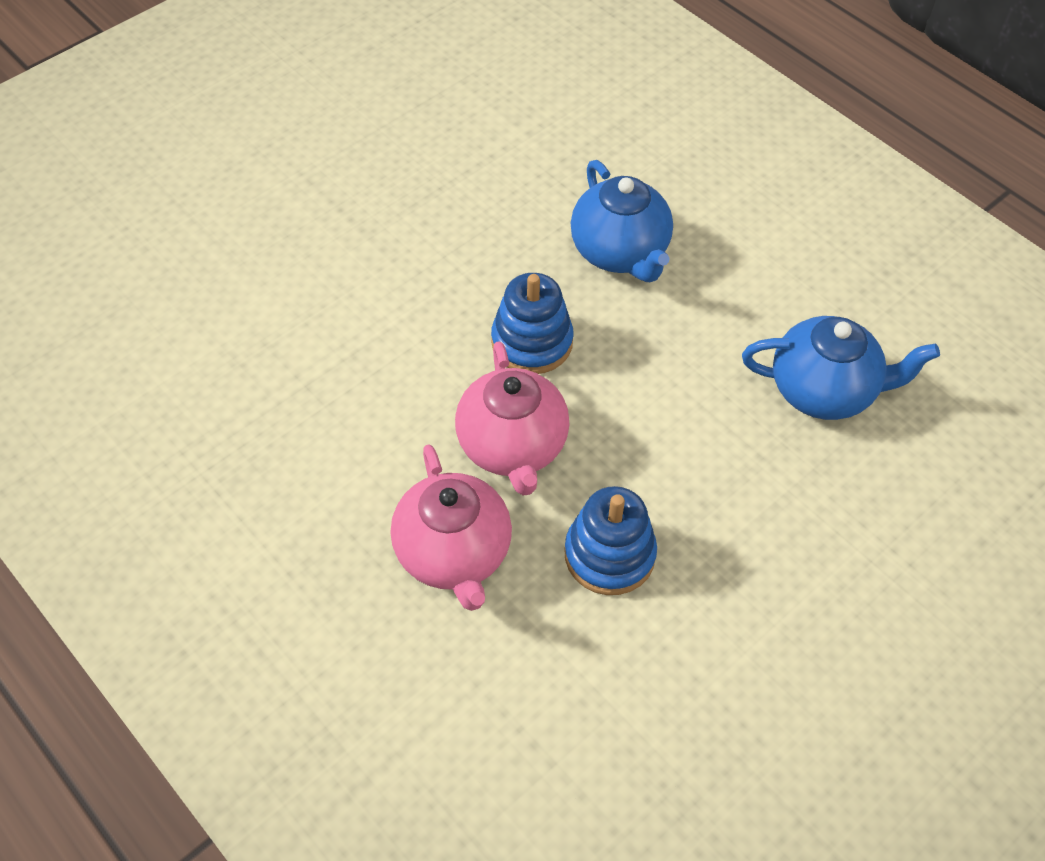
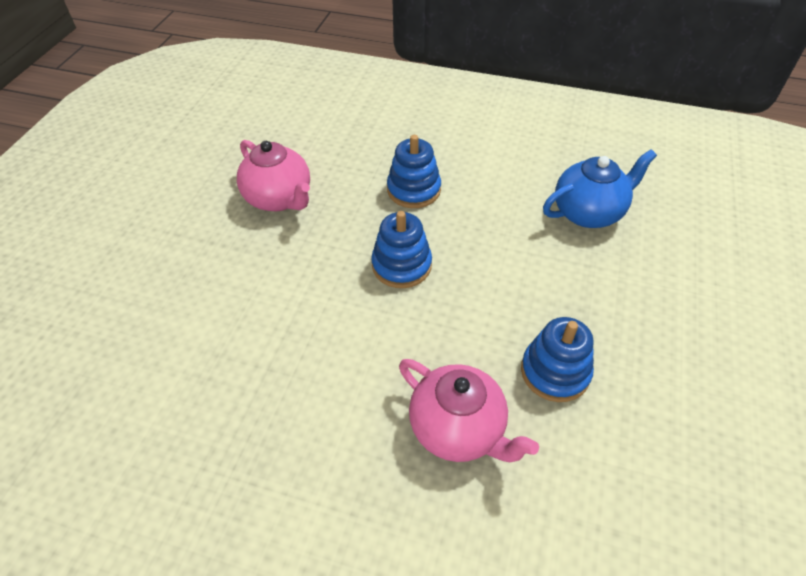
camera: 30 degrees left, 5 degrees down
pink teapot [455,341,570,496] -> pink teapot moved to [237,140,310,211]
blue teapot [571,160,673,282] -> blue stacking toy [387,135,441,208]

